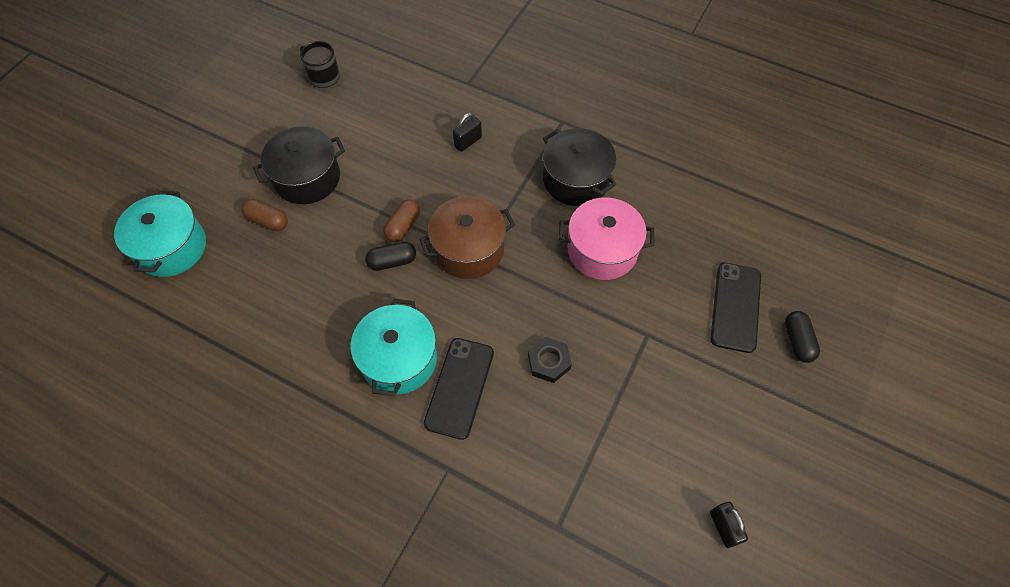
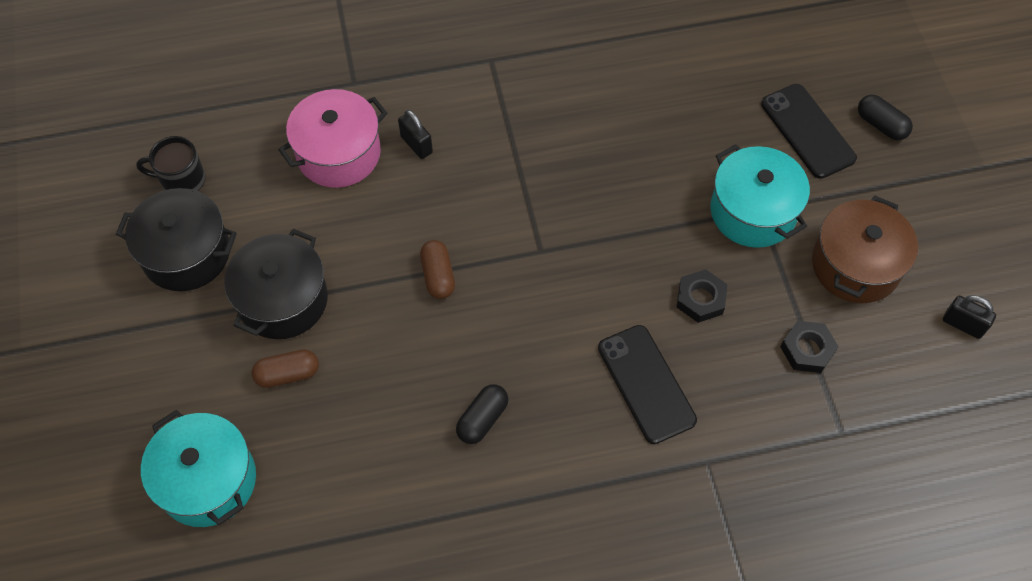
camera: 40 degrees left, 0 degrees up
turquoise pot [351,299,437,396] -> turquoise pot moved to [710,144,810,248]
black capsule [365,242,416,271] -> black capsule moved to [456,384,508,444]
brown pot [419,196,515,279] -> brown pot moved to [812,196,918,303]
black padlock [453,113,482,152] -> black padlock turned 45 degrees counterclockwise [398,110,433,159]
black pot [543,128,617,206] -> black pot moved to [116,188,237,291]
pink pot [559,197,654,280] -> pink pot moved to [278,89,387,188]
none -> black nut [780,321,839,373]

